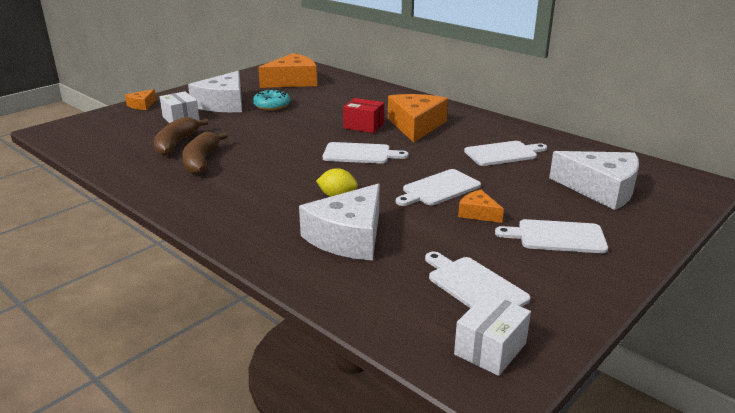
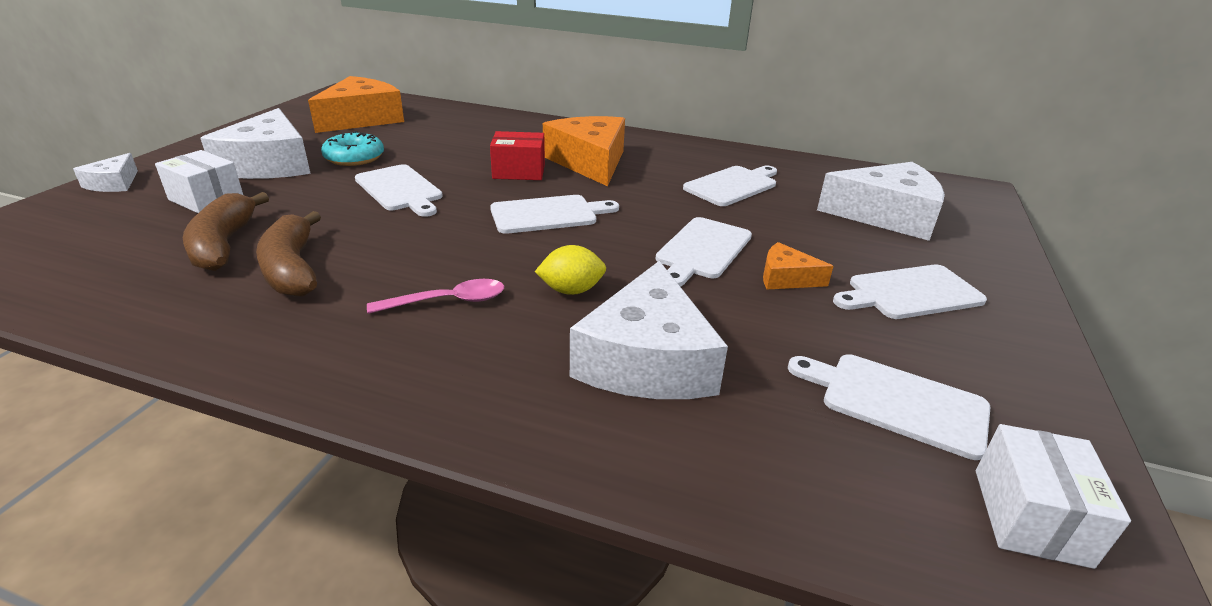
camera: 25 degrees left, 5 degrees up
orange cheese [125,89,157,110] -> white cheese [73,153,138,192]
none -> white cutting board [355,164,443,217]
none -> pink spoon [367,279,504,314]

